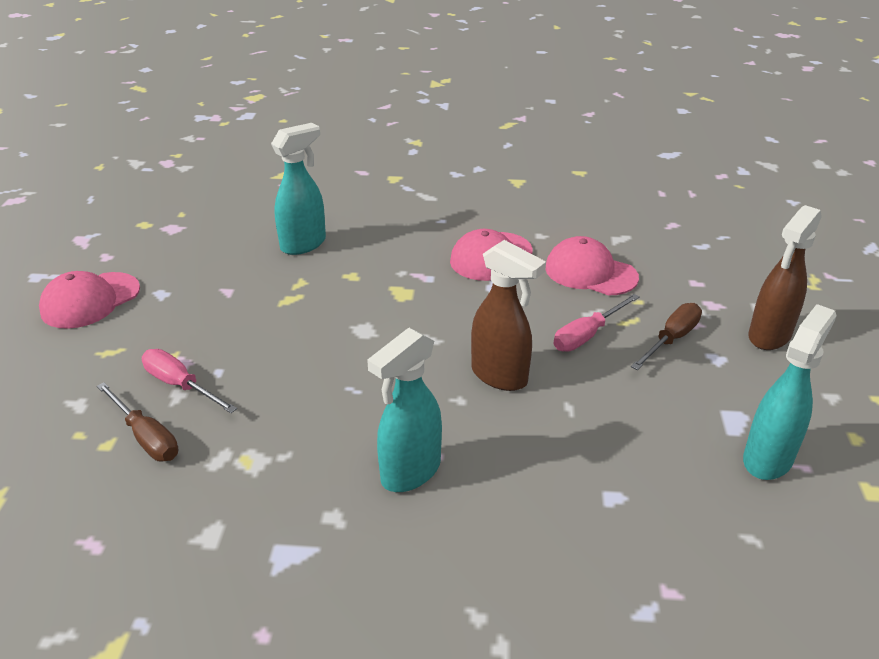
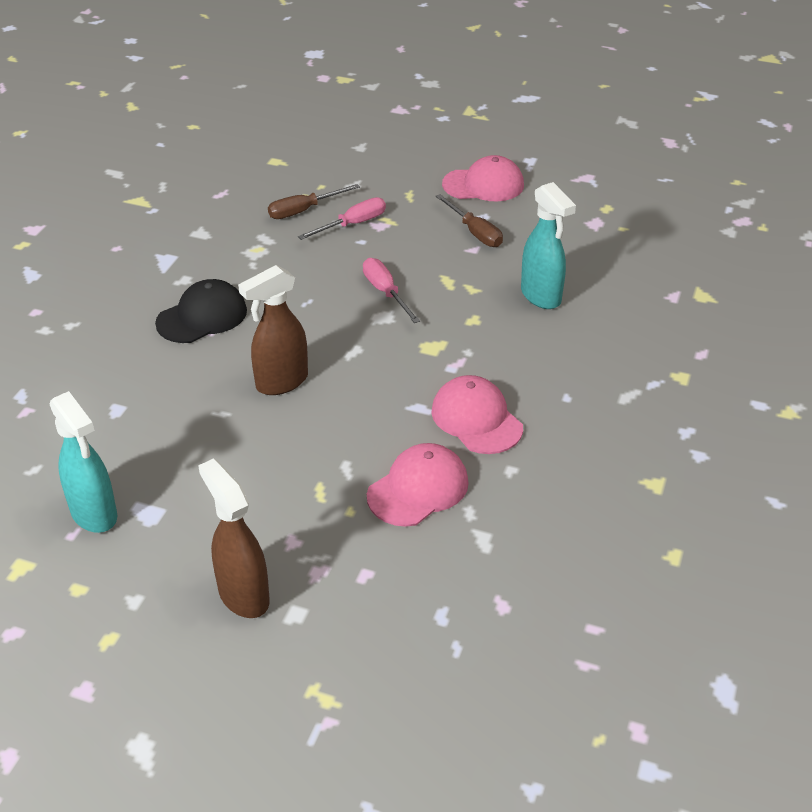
camera: 105 degrees right, 5 degrees up
pink cap [39,271,140,329] -> pink cap turned 120 degrees clockwise [442,155,524,201]
turquoise spray bottle [367,328,442,492] -> black cap [155,279,247,343]
pink screwdriver [554,294,640,352] -> pink screwdriver moved to [363,258,420,323]
brown screwdriver [631,303,702,370] -> brown screwdriver moved to [436,194,503,247]

